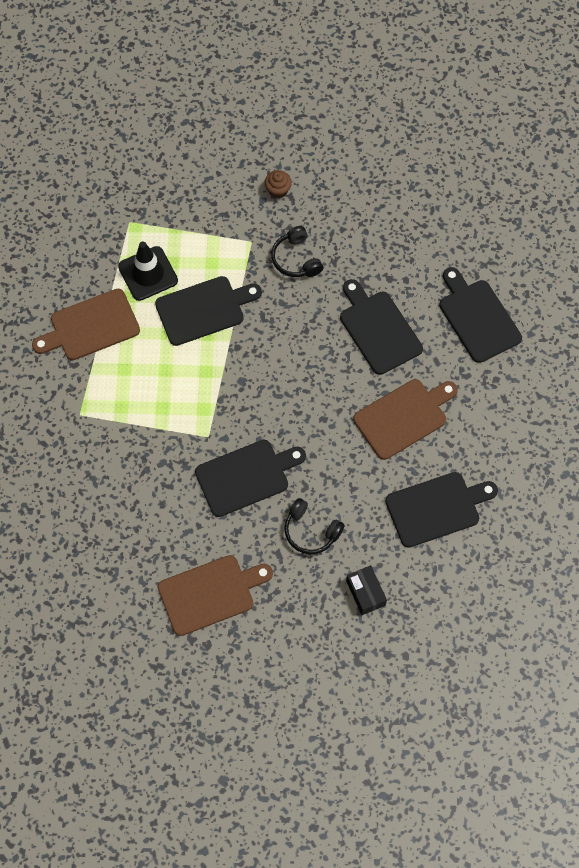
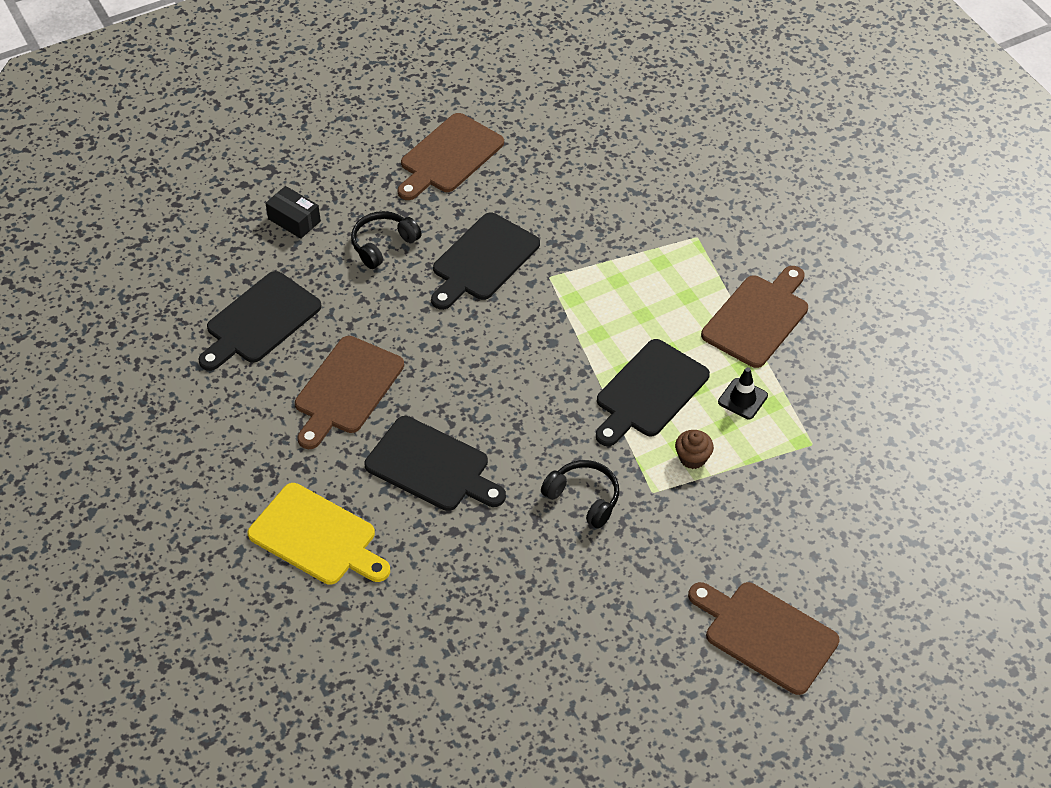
camera: 150 degrees right, 15 degrees down
black traffic cone [118,242,178,301] -> black traffic cone [718,367,768,419], size x0.61
brown cupcake [265,170,292,198] -> brown cupcake moved to [675,430,714,469]
black headphones [284,498,345,554] -> black headphones turned 45 degrees counterclockwise [351,211,422,269]
black cutting board [439,267,522,363] -> yellow cutting board [247,483,390,585]
none -> brown cutting board [688,582,840,695]

